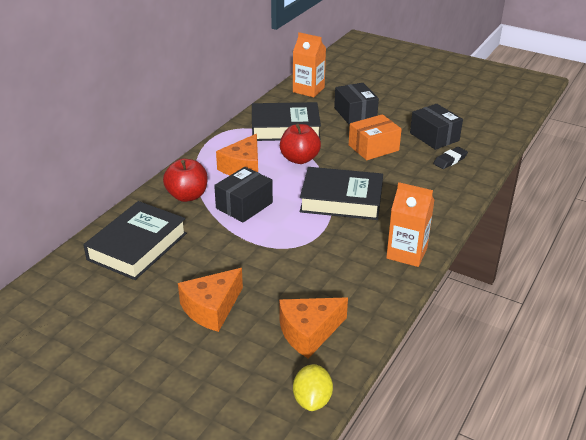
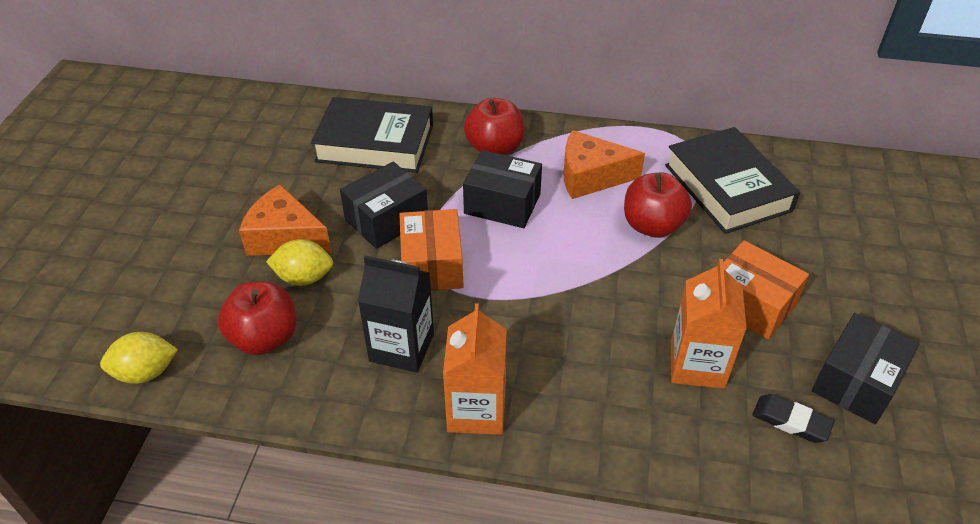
camera: 70 degrees right, 10 degrees up
orange cheese [279,298,348,359] -> red apple [218,282,296,355]
orange carton [293,32,326,97] -> orange carton moved to [671,259,747,389]
black book [300,167,383,220] -> none
black box [334,83,379,125] -> black box moved to [340,162,428,249]
none -> yellow lemon [266,239,333,286]
none -> black carton [358,255,434,373]
none -> orange box [399,209,463,291]

